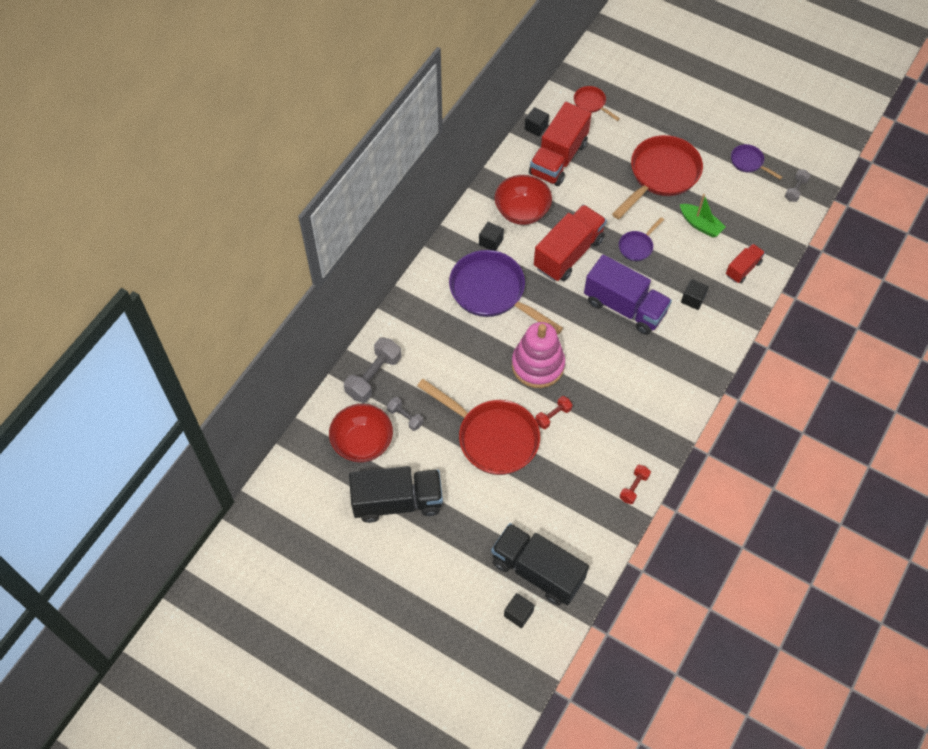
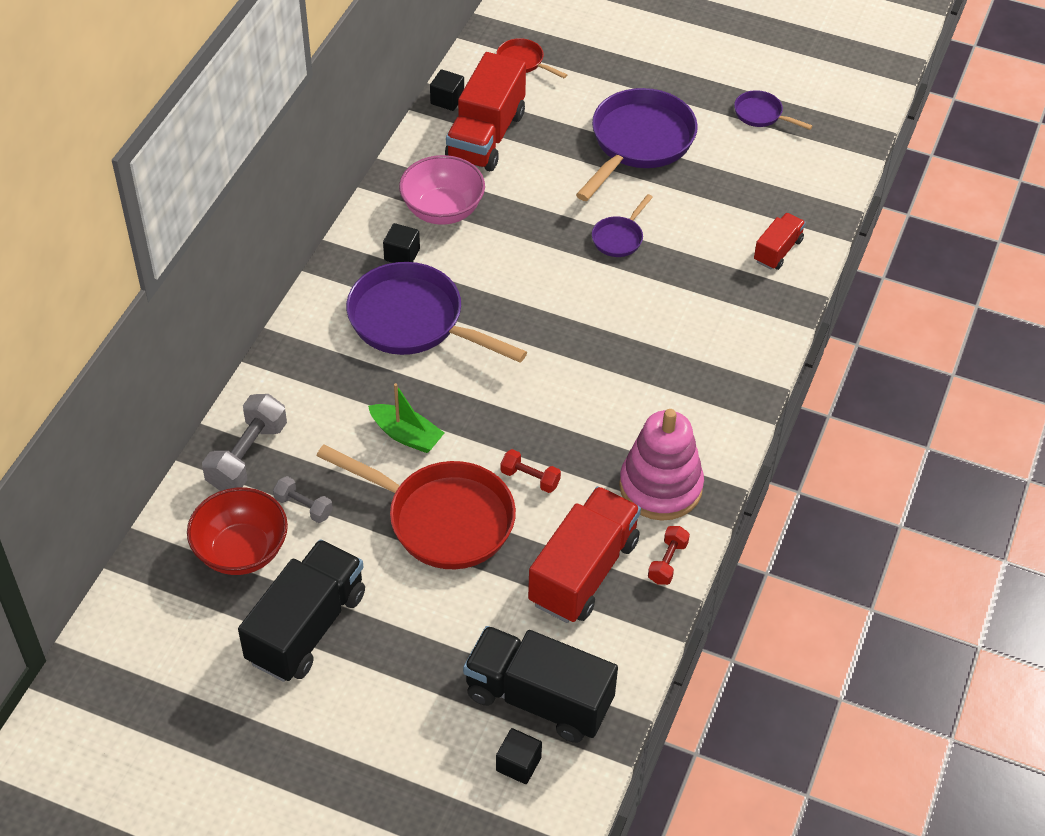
camera: 10 degrees left, 10 degrees down
black truck [349,466,443,523] -> black truck turned 45 degrees counterclockwise [238,539,365,682]
red bowl [494,175,552,225] -> pink bowl [399,155,485,225]
pink stacking toy [512,322,565,388] -> pink stacking toy moved to [619,409,704,521]
red truck [534,205,607,281] -> red truck moved to [528,486,641,623]
red dumbbell [535,396,572,429] -> red dumbbell turned 75 degrees clockwise [501,449,561,493]
purple truck [584,255,672,335] -> none
red pan [612,135,703,219] -> purple pan [576,88,698,201]
green boat [680,194,726,238] -> green boat moved to [368,383,444,453]
black cube [681,279,709,310] -> none
grey dumbbell [785,170,811,202] -> none

